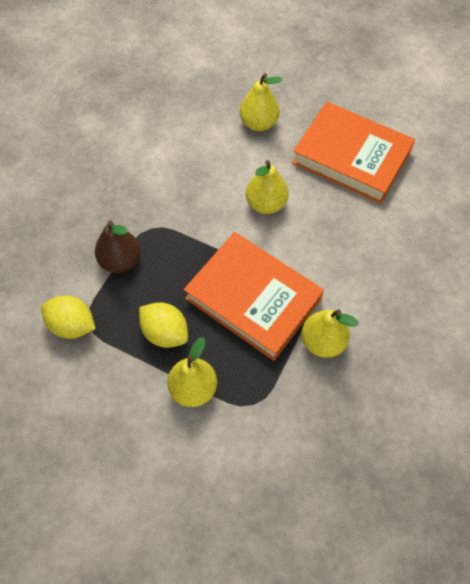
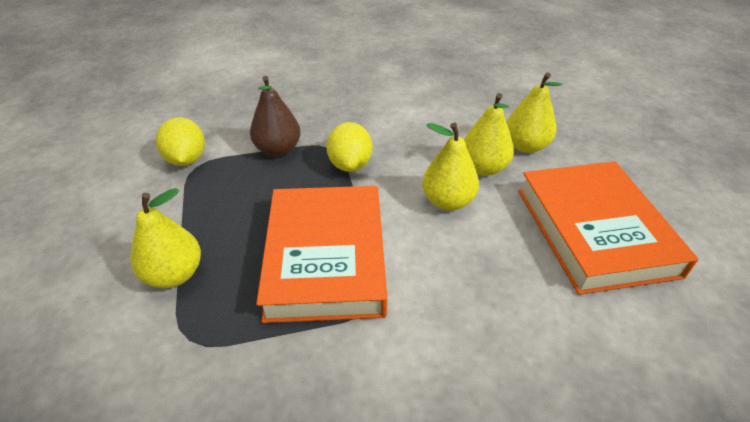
camera: 50 degrees right, 20 degrees down
yellow lemon [139,302,188,348] -> yellow lemon moved to [326,122,373,172]
yellow pear [301,309,358,358] -> yellow pear moved to [464,93,514,176]

